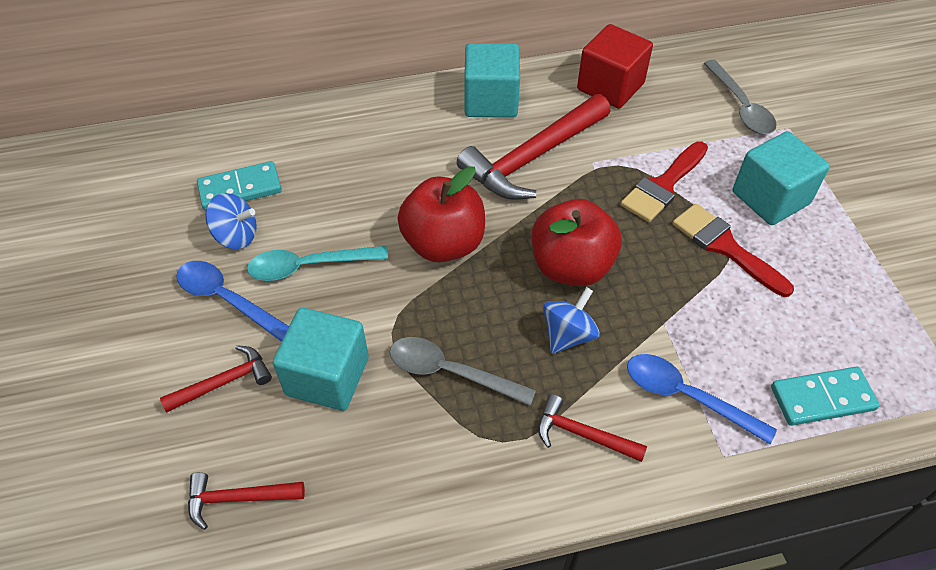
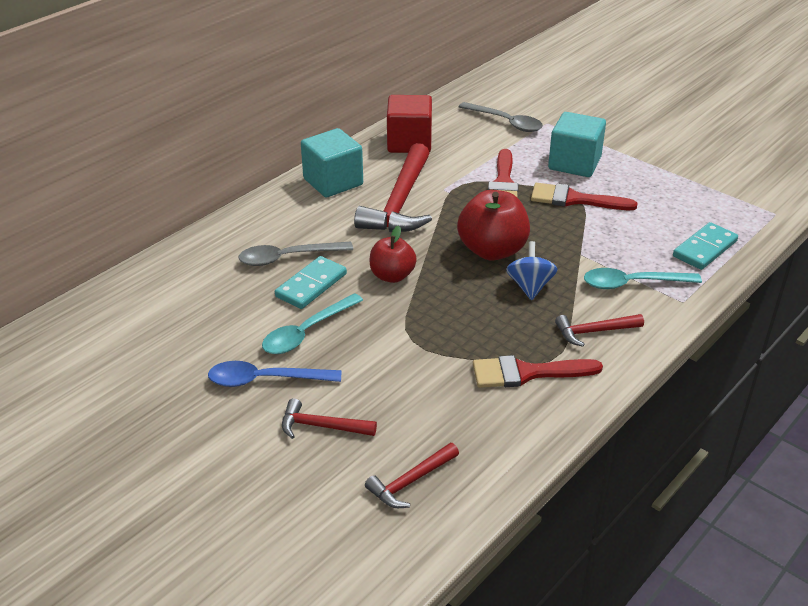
camera: 35 degrees left, 15 degrees down
red hammer [160,345,272,412] -> red hammer turned 105 degrees counterclockwise [282,398,377,439]
turquoise domino [197,161,282,211] -> turquoise domino moved to [275,256,347,309]
blue spinning top [205,193,257,249] -> none
turquoise cube [272,308,369,411] -> none
grey spoon [390,337,536,406] -> grey spoon moved to [238,241,353,266]
red apple [397,166,485,262] -> red apple [370,226,417,283], size x0.64
blue spoon [627,354,777,444] -> turquoise spoon [584,268,702,289]
none -> red brush [473,355,603,388]

